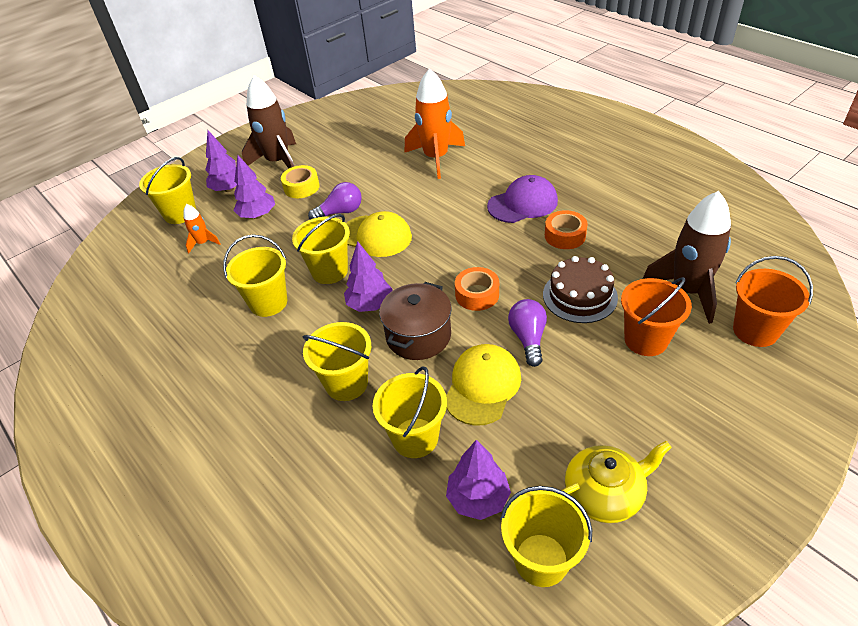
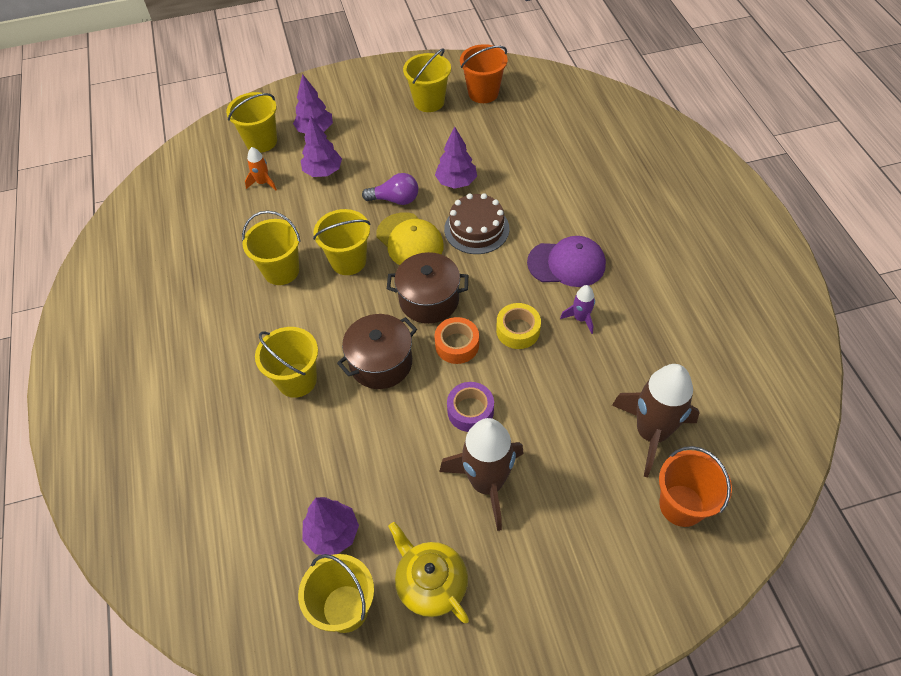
camera: 25 degrees right, 10 degrees up
brown rocket [242,75,296,168] -> brown rocket moved to [439,418,524,531]
yellow tape [281,165,320,198] -> yellow tape moved to [496,303,541,349]
purple tree [344,241,393,312] -> purple tree moved to [435,126,477,189]
yellow bucket [373,366,447,458] -> yellow bucket moved to [403,48,451,112]
orange rocket [405,68,465,179] -> none
yellow cap [446,344,521,426] -> none
purple light bulb [508,299,547,367] -> purple tape [447,382,494,432]
brown cake [543,256,618,323] -> brown cake moved to [444,193,509,254]
orange tape [545,210,588,249] -> purple rocket [560,285,595,334]
yellow teapot [562,441,672,523] -> yellow teapot turned 135 degrees counterclockwise [388,522,469,623]
orange bucket [621,277,692,356] -> orange bucket moved to [460,44,508,103]
none -> brown pot [387,252,468,324]

